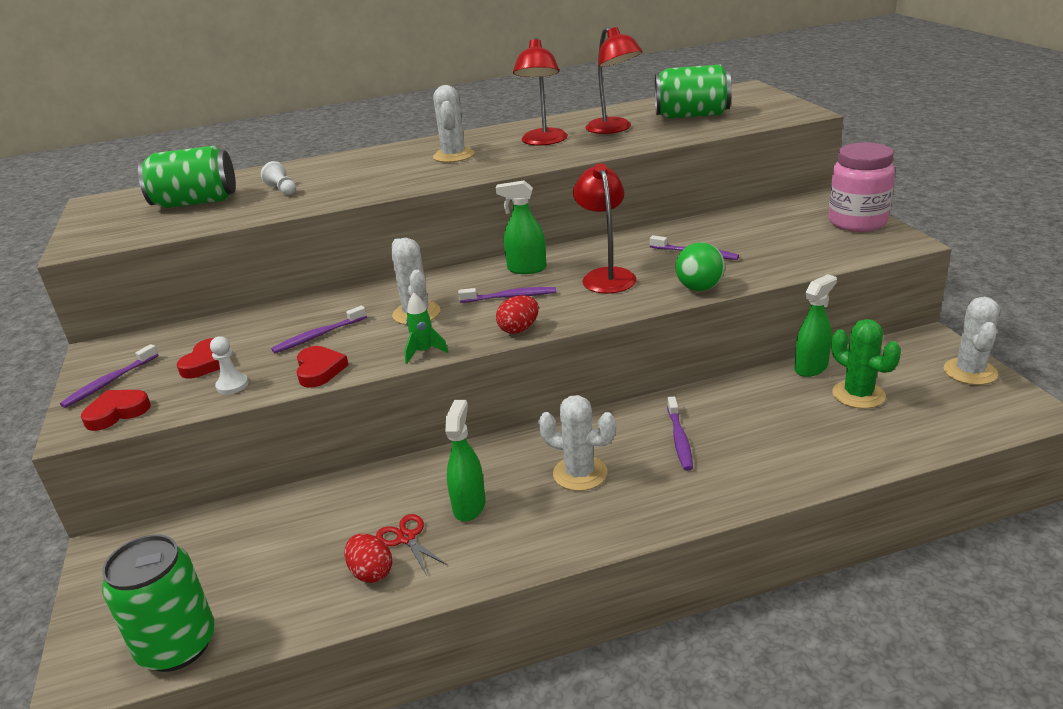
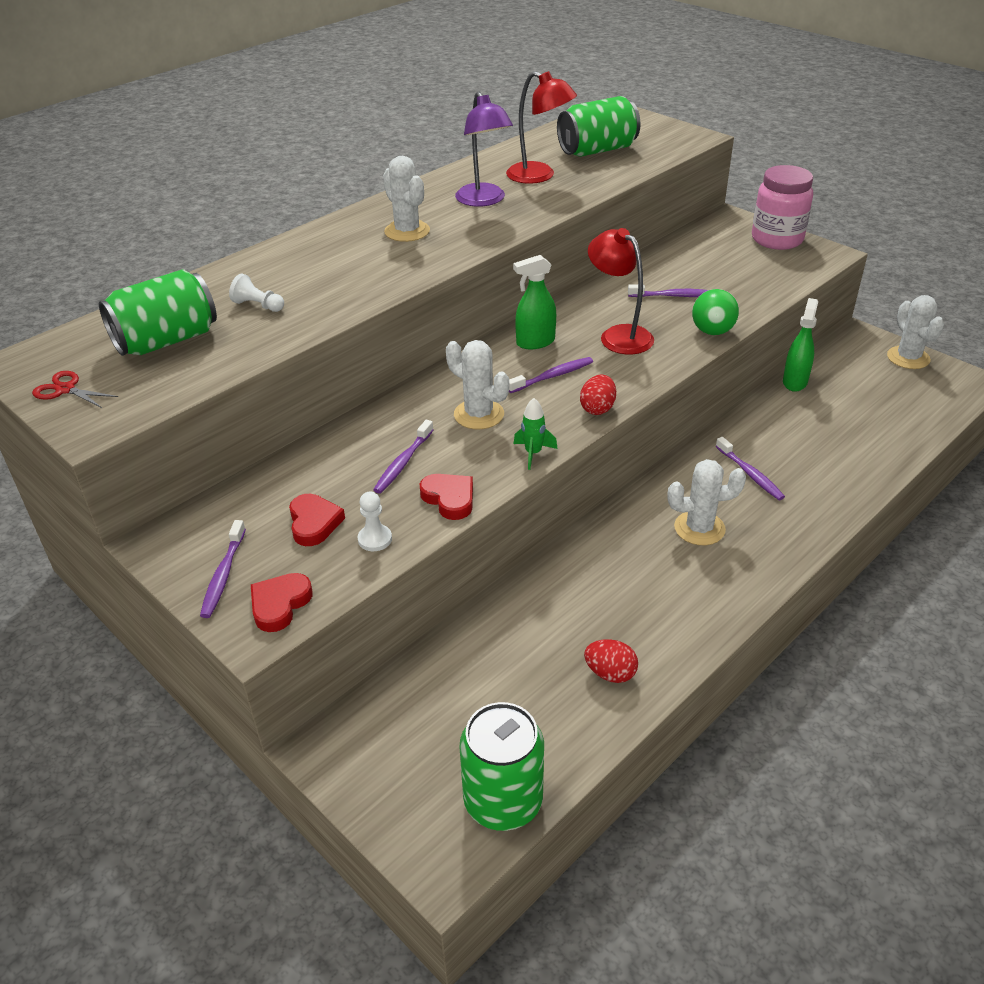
camera: 30 degrees left, 10 degrees up
red scissors [376,514,447,576] -> red scissors moved to [32,371,118,408]
green spray bottle [445,400,486,522] -> none
red lamp [513,38,568,145] -> purple lamp [455,91,513,207]
green cactus [831,319,901,409] -> none

